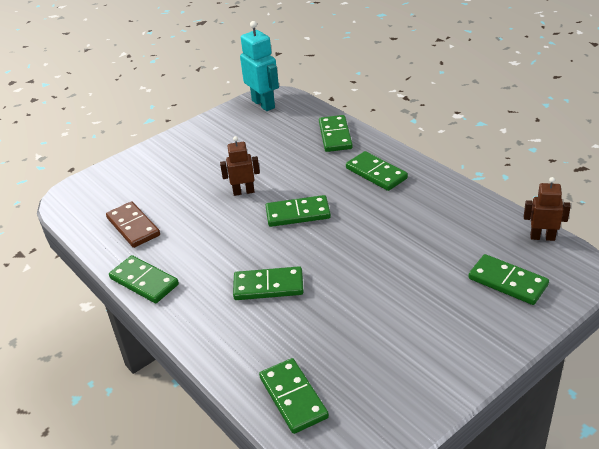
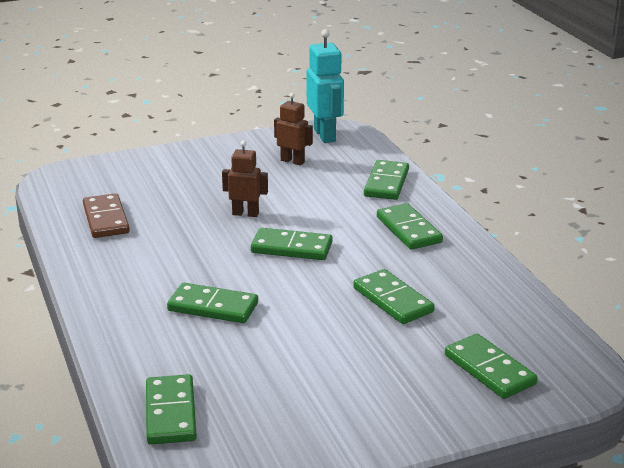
camera: 15 degrees right, 10 degrees down
green domino [109,255,179,303] -> green domino moved to [353,269,435,324]
brown robot [524,177,571,241] -> brown robot moved to [274,93,313,166]

